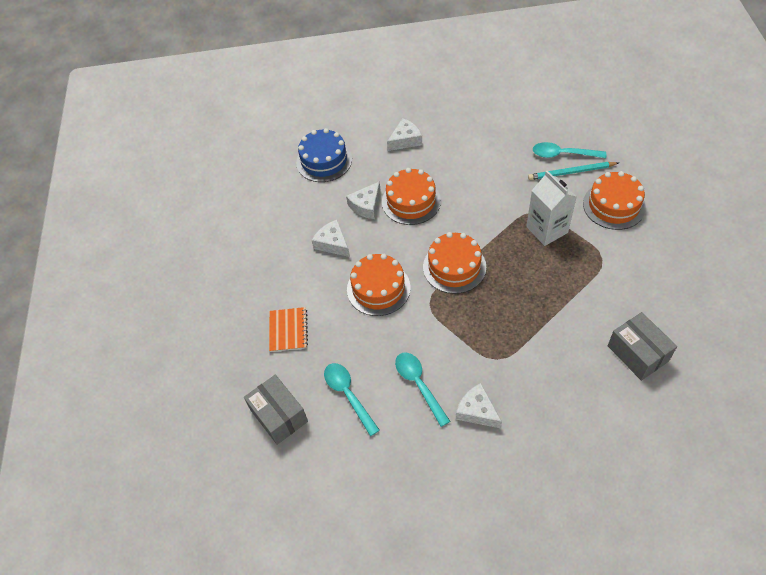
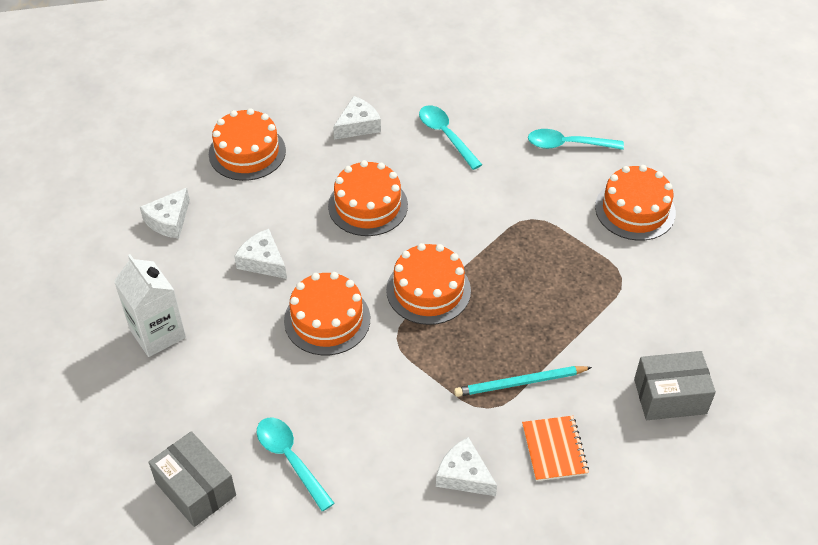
camera: 10 degrees left, 5 degrees down
orange notebook [269,307,308,352] -> orange notebook moved to [522,416,589,481]
blue cake [296,128,352,182] -> orange cake [209,108,286,181]
white cheese [346,181,381,219] -> white cheese moved to [140,188,190,239]
turquoise spoon [395,353,451,427] -> turquoise spoon moved to [419,105,482,170]
white carton [526,171,577,246] -> white carton moved to [114,254,186,357]
turquoise pencil [528,162,618,180] -> turquoise pencil moved to [454,366,592,397]
grey box [608,312,677,381] -> grey box turned 60 degrees counterclockwise [634,351,716,420]

